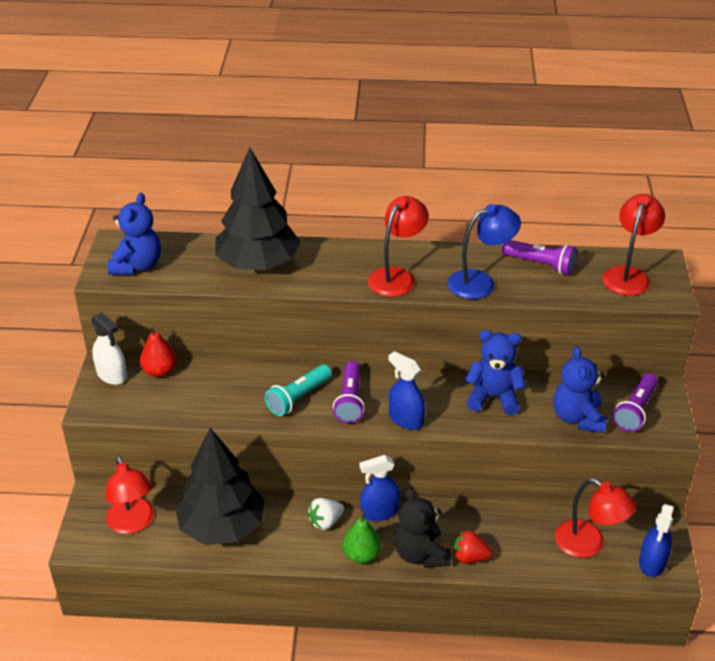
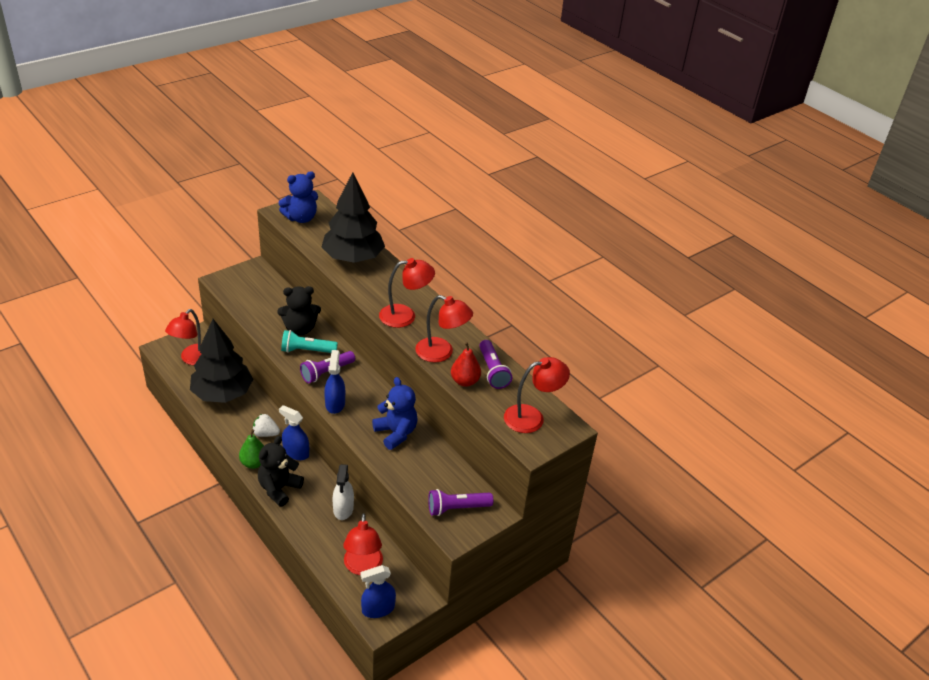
camera: 45 degrees right, 0 degrees up
white spray bottle [91,312,127,385] -> white spray bottle moved to [332,464,354,520]
red pear [140,326,177,378] -> red pear moved to [451,342,481,387]
blue lamp [447,204,521,299] -> red lamp [415,295,473,362]
red strawberry [454,530,492,563] -> none
blue teddy bear [553,346,607,433] -> none
none -> black teddy bear [277,286,321,335]

